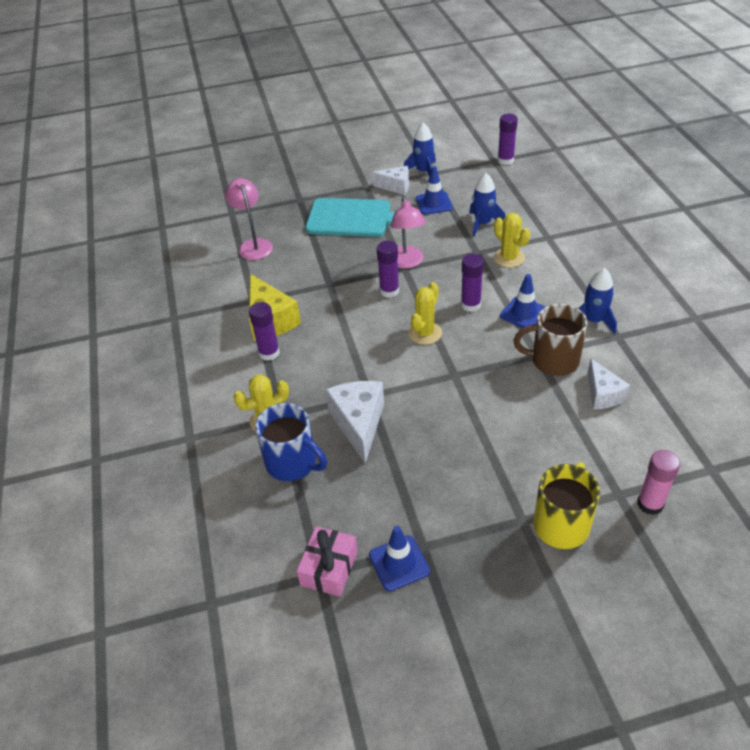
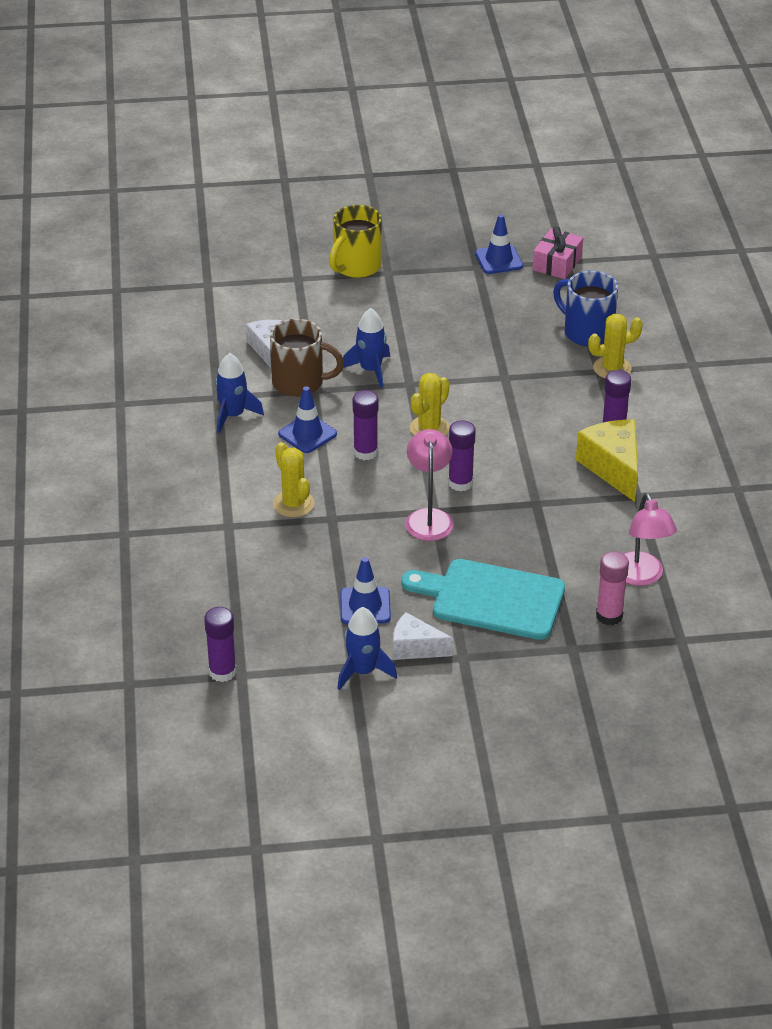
camera: 175 degrees left, 5 degrees down
white cheese [325,381,384,463] -> none
blue rocket [469,173,505,237] -> blue rocket moved to [343,308,390,388]
pink glue stick [637,450,680,515] -> pink glue stick moved to [596,551,629,625]

